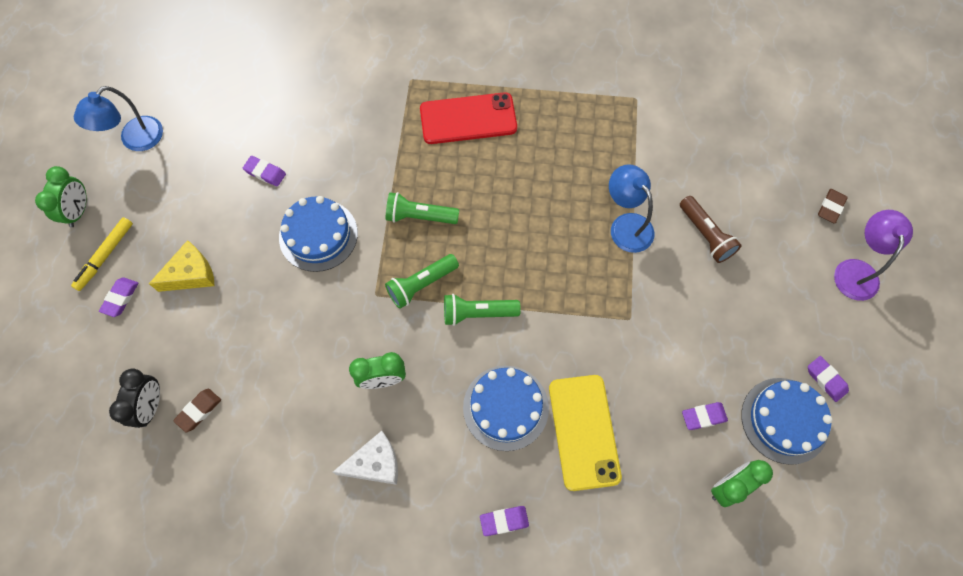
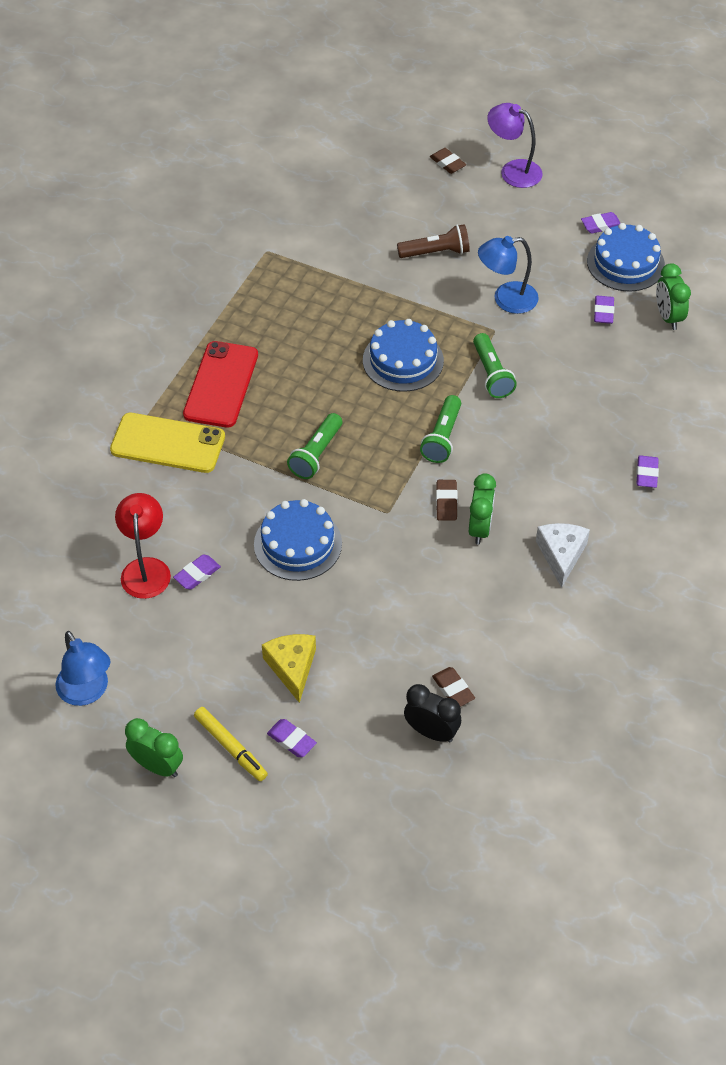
camera: 70 degrees left, 15 degrees down
green flashlight [385,254,459,309] -> green flashlight moved to [473,333,517,398]
blue cake [463,366,549,451] -> blue cake moved to [363,319,444,392]
yellow phone [549,375,622,491] -> yellow phone moved to [110,413,225,473]
blue lamp [609,164,654,253] -> blue lamp moved to [478,236,539,314]
none -> red lamp [115,493,171,599]
none -> brown eraser [436,480,458,521]

